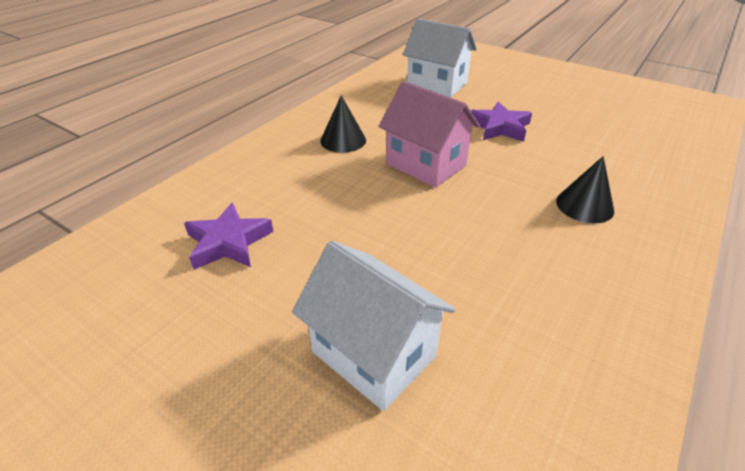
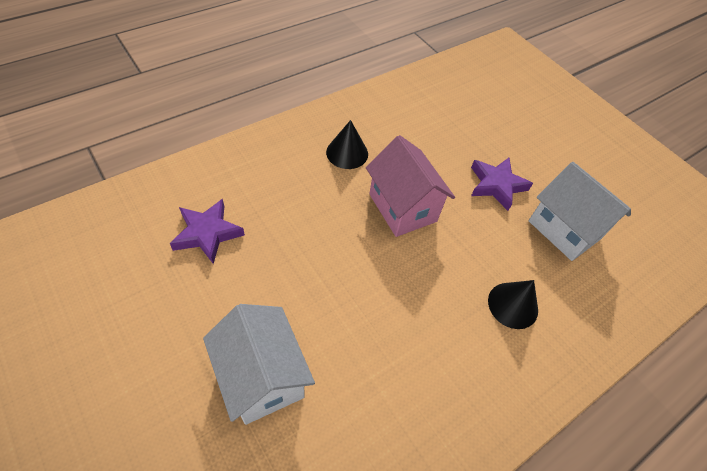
camera: 15 degrees right, 15 degrees up
white house [403,19,477,98] -> white house moved to [528,162,631,261]

